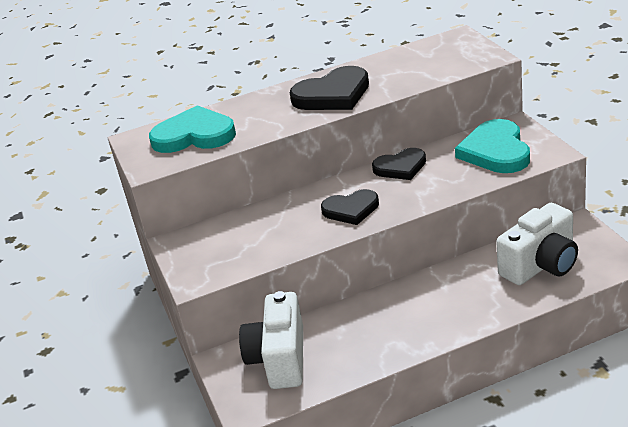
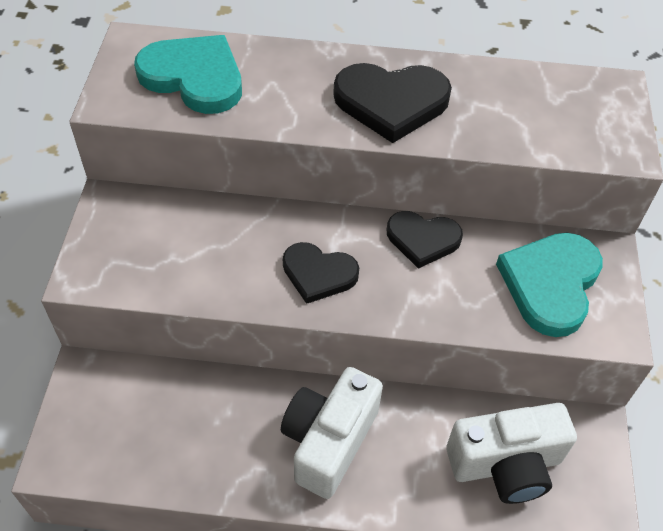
camera: 20 degrees right, 20 degrees up
white camera [239,291,303,389] -> white camera moved to [281,367,383,499]

